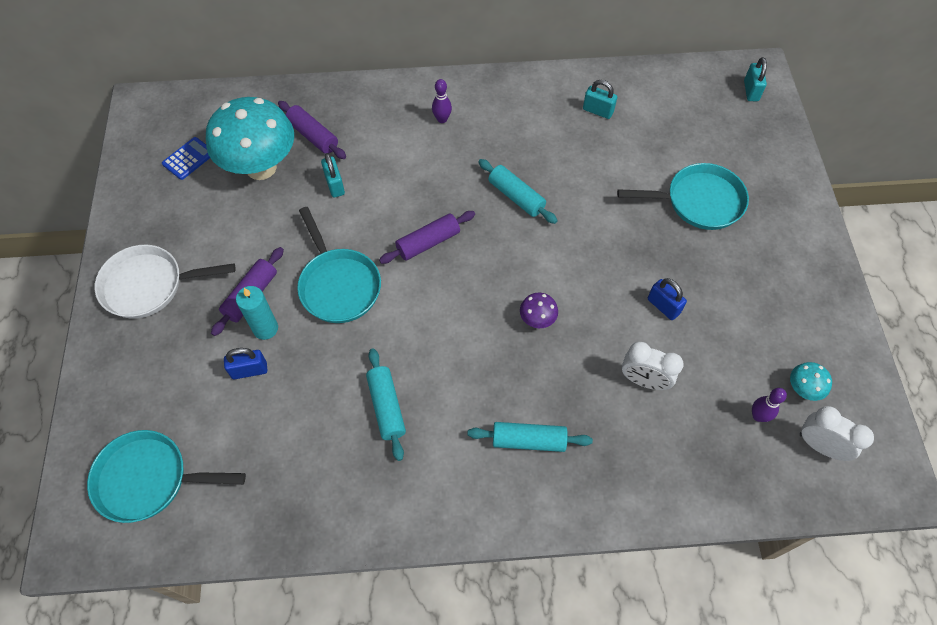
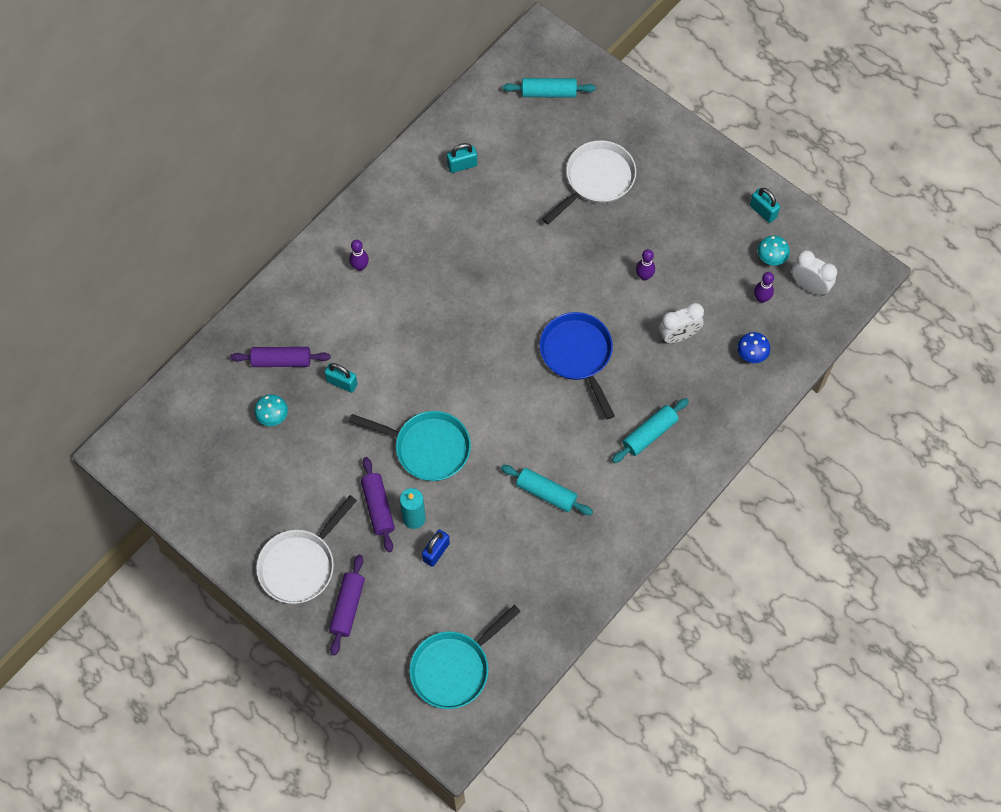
camera: 45 degrees left, 5 degrees up
blue calculator [162,137,210,180] -> none
turquoise mushroom [206,97,294,180] -> turquoise mushroom [254,394,288,426], size x0.41
purple rolling pin [379,211,475,264] -> purple rolling pin moved to [329,555,365,656]
turquoise rolling pin [478,159,558,224] -> turquoise rolling pin moved to [503,78,596,98]
purple mushroom [520,292,558,328] -> blue pan [539,312,615,419]
turquoise pan [617,163,749,230] -> white pan [542,140,636,224]
blue padlock [648,278,687,320] -> purple bowling pin [636,249,655,281]
turquoise padlock [744,57,767,101] -> turquoise padlock moved to [750,188,780,223]
white clock [800,406,874,461] -> white clock turned 45 degrees clockwise [791,250,837,296]
none -> blue mushroom [737,332,770,363]

